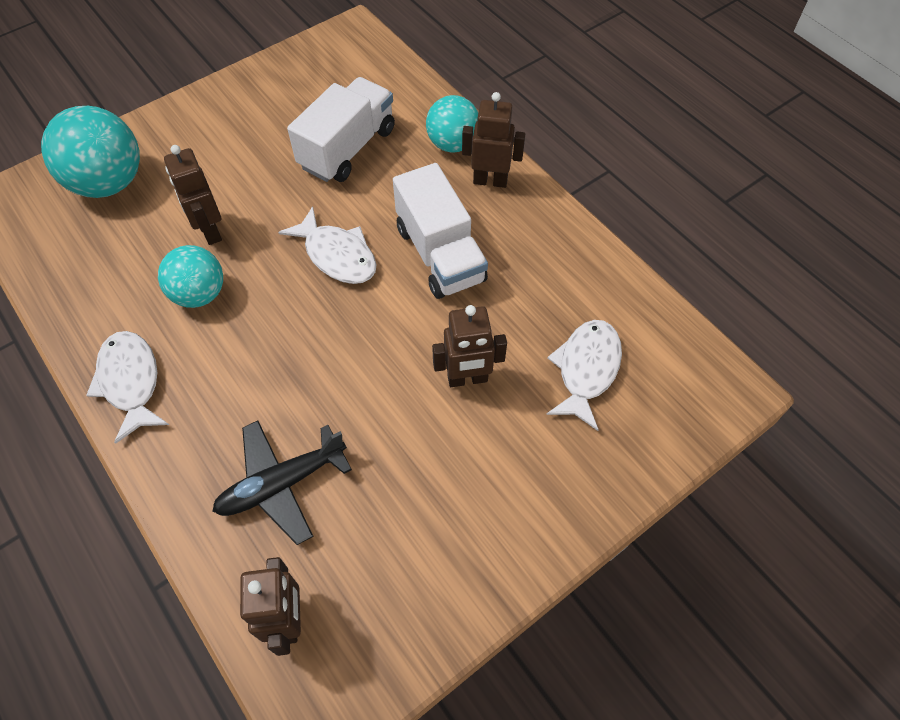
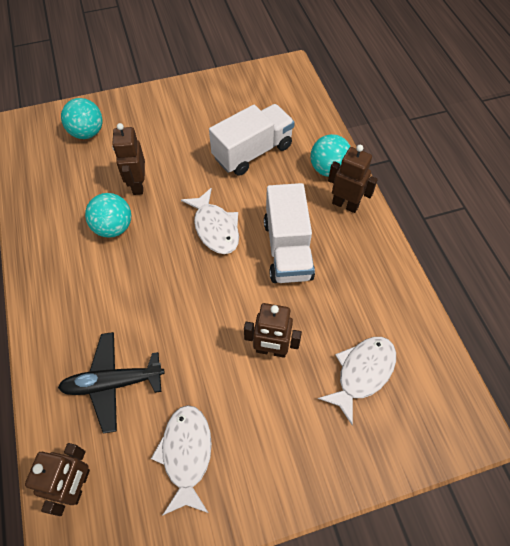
camera: 20 degrees right, 0 degrees up
turquoise ball [41,106,140,198] -> turquoise ball [61,98,103,139], size x0.65
white fish [86,331,169,444] -> white fish moved to [151,405,212,515]

